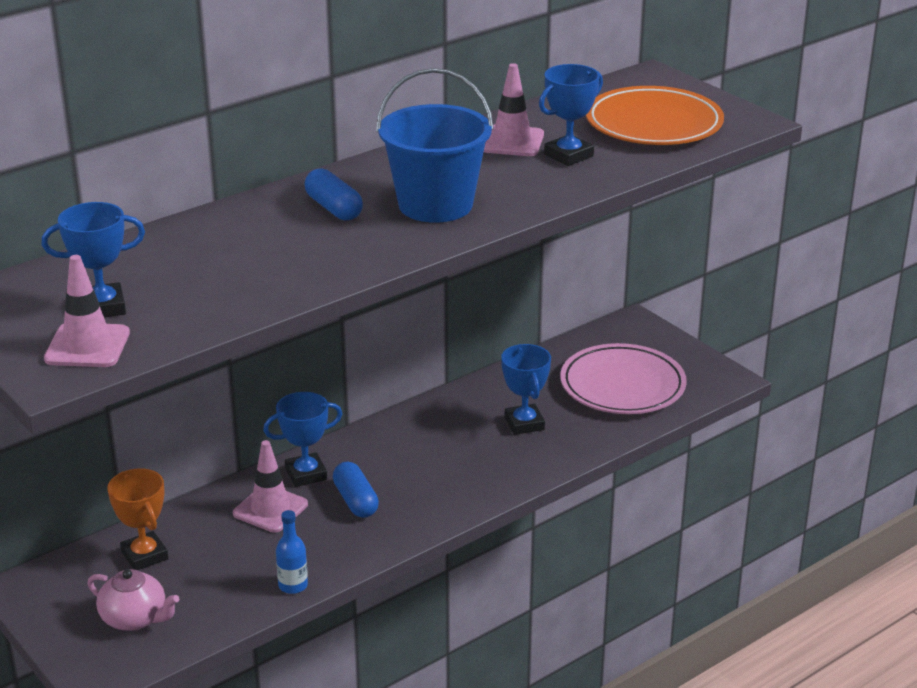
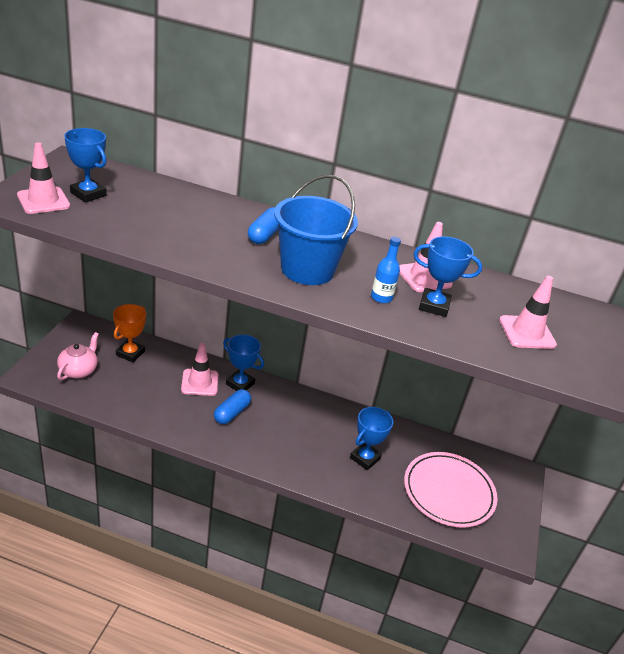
camera: 50 degrees right, 5 degrees up
pink teapot [88,569,179,631] -> pink teapot turned 150 degrees counterclockwise [57,332,99,380]
blue bottle [276,510,308,594] -> blue bottle moved to [371,237,401,303]
orange plate [586,86,724,145] -> pink traffic cone [499,276,557,349]

